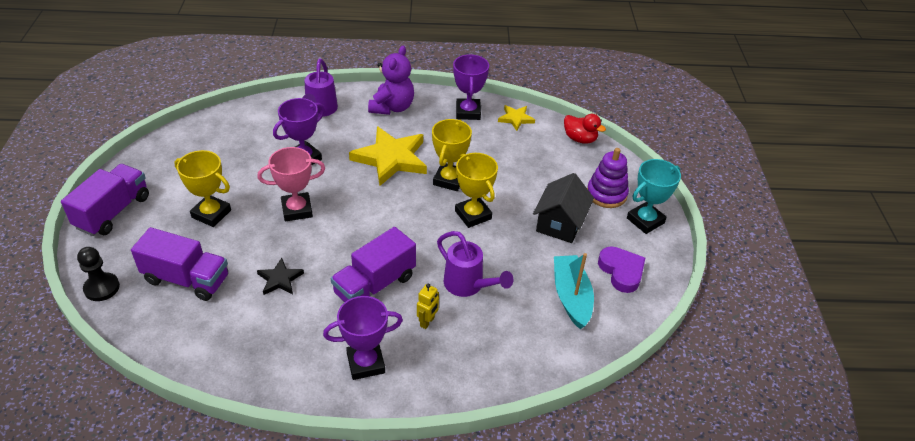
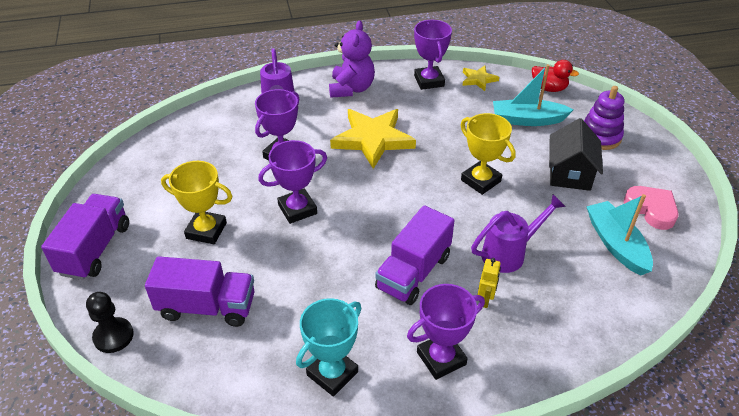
camera: 10 degrees left, 0 degrees up
black star [257,258,304,295] -> none
pink trophy [258,147,325,222] -> purple trophy [258,140,327,224]
yellow trophy [432,119,472,191] -> none
purple watering can [437,231,514,297] -> purple watering can turned 60 degrees counterclockwise [471,194,566,273]
purple heart [598,246,645,293] -> pink heart [624,186,679,230]
turquoise trophy [627,159,681,234] -> turquoise trophy moved to [296,298,362,397]
none -> turquoise boat [493,64,574,126]

